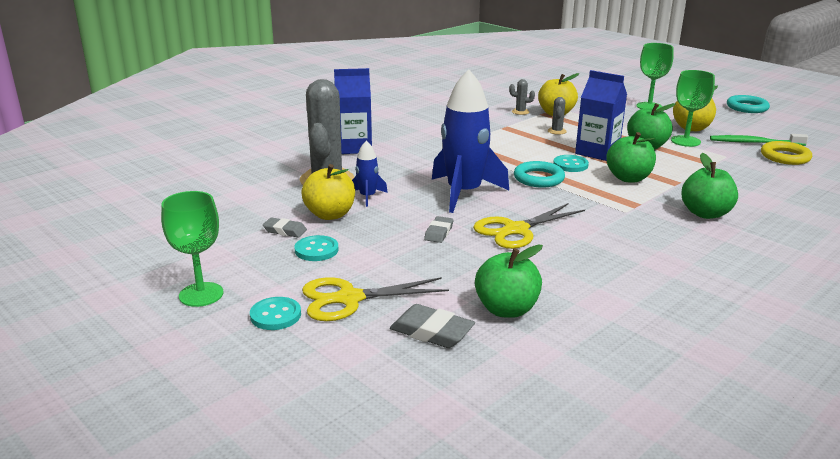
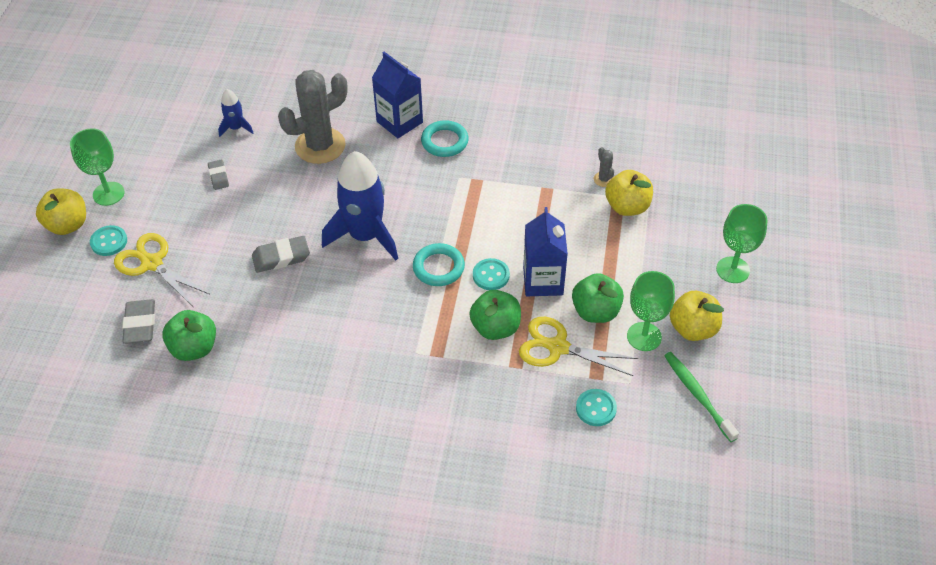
camera: 55 degrees right, 25 degrees up
turquoise button [295,235,339,261] -> turquoise button moved to [576,389,617,426]
yellow apple [302,164,355,220] -> yellow apple moved to [36,189,86,235]
blue rocket [352,141,388,207] -> blue rocket moved to [218,89,253,137]
grey eraser [424,216,453,243] -> grey eraser [252,236,310,273], size x1.58
yellow scissors [473,203,585,249] -> yellow scissors moved to [519,317,639,376]
grey cactus [548,97,567,135] -> none
green apple [681,153,738,219] -> none
turquoise ring [727,95,770,113] -> turquoise ring moved to [421,120,469,157]
yellow ring [761,141,812,165] -> none

